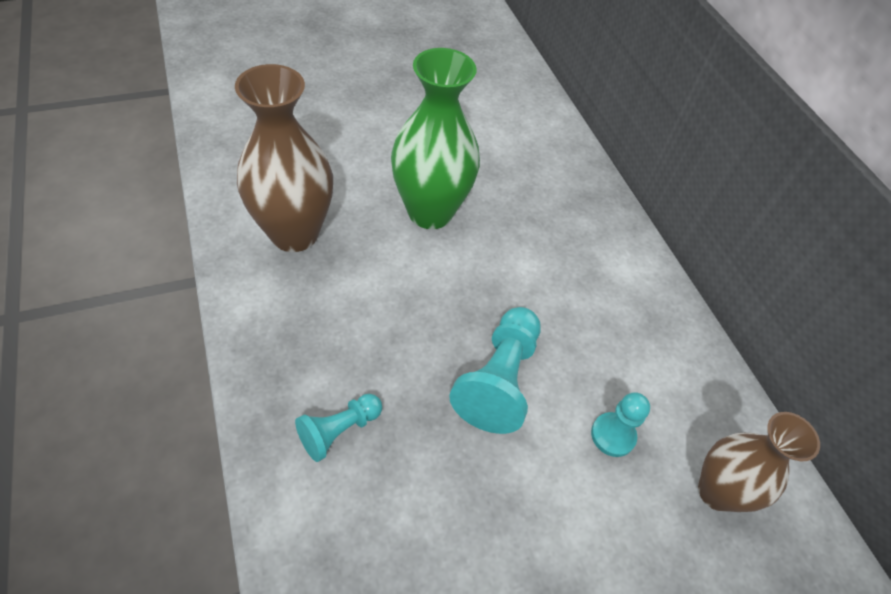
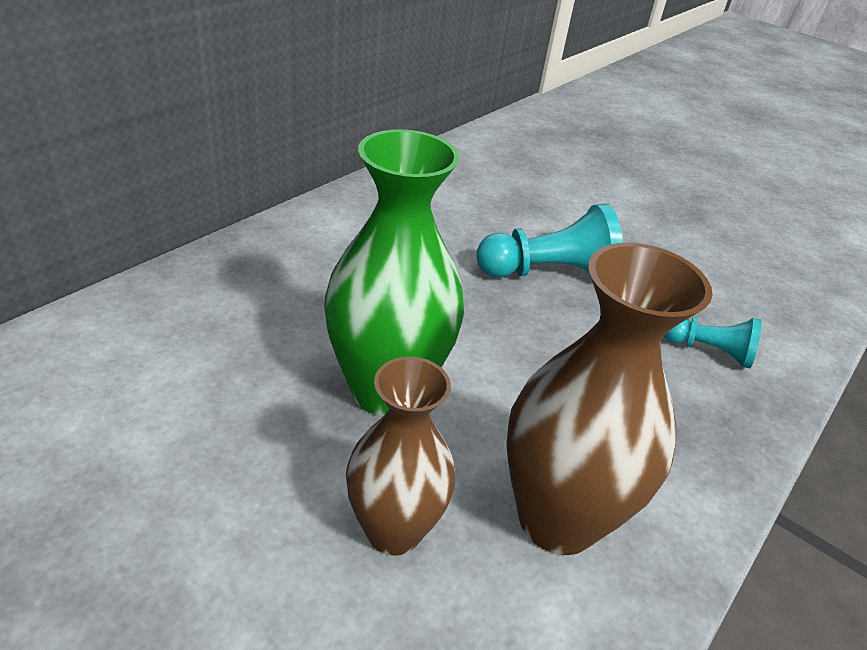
camera: 120 degrees left, 15 degrees down
turquoise pawn [591,392,650,457] -> none
brown vase [698,412,820,512] -> brown vase moved to [346,357,455,556]

